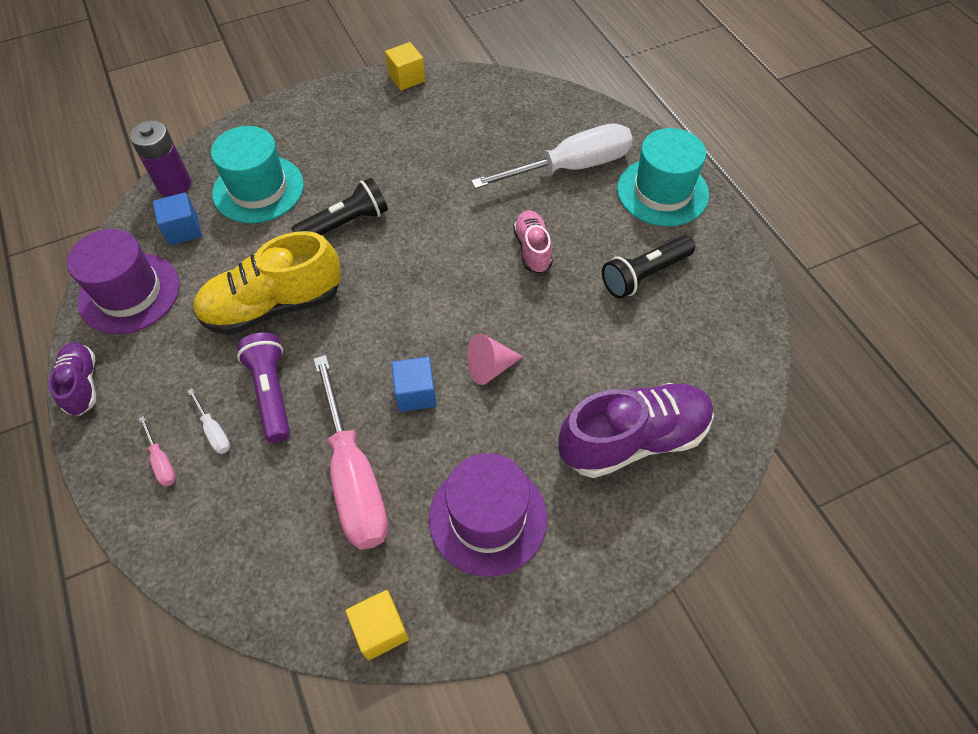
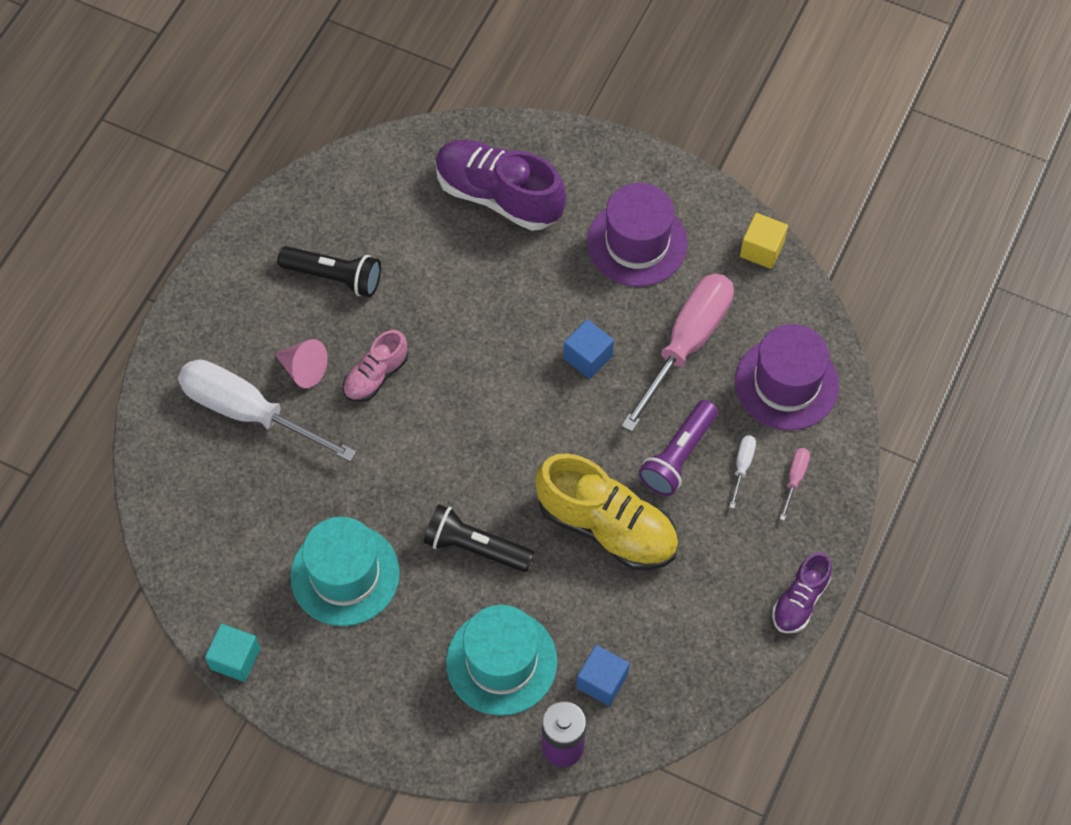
camera: 130 degrees left, 5 degrees up
purple hat [67,229,180,334] -> purple hat moved to [735,324,839,430]
yellow cube [385,42,425,91] -> turquoise cube [205,624,260,682]
pink cone [467,333,523,385] -> pink cone moved to [275,339,328,388]
turquoise hat [617,128,709,226] -> turquoise hat moved to [290,517,400,626]

